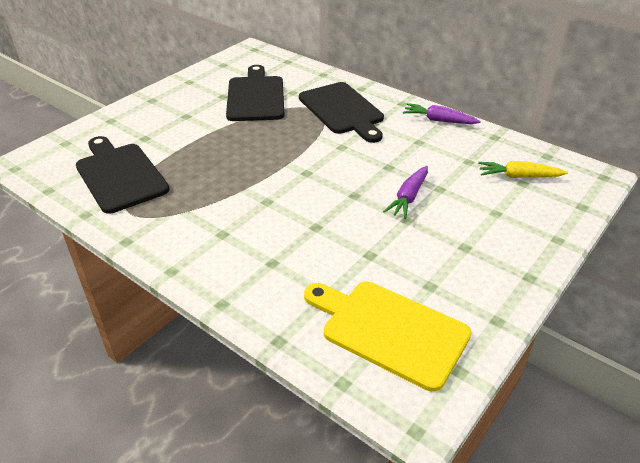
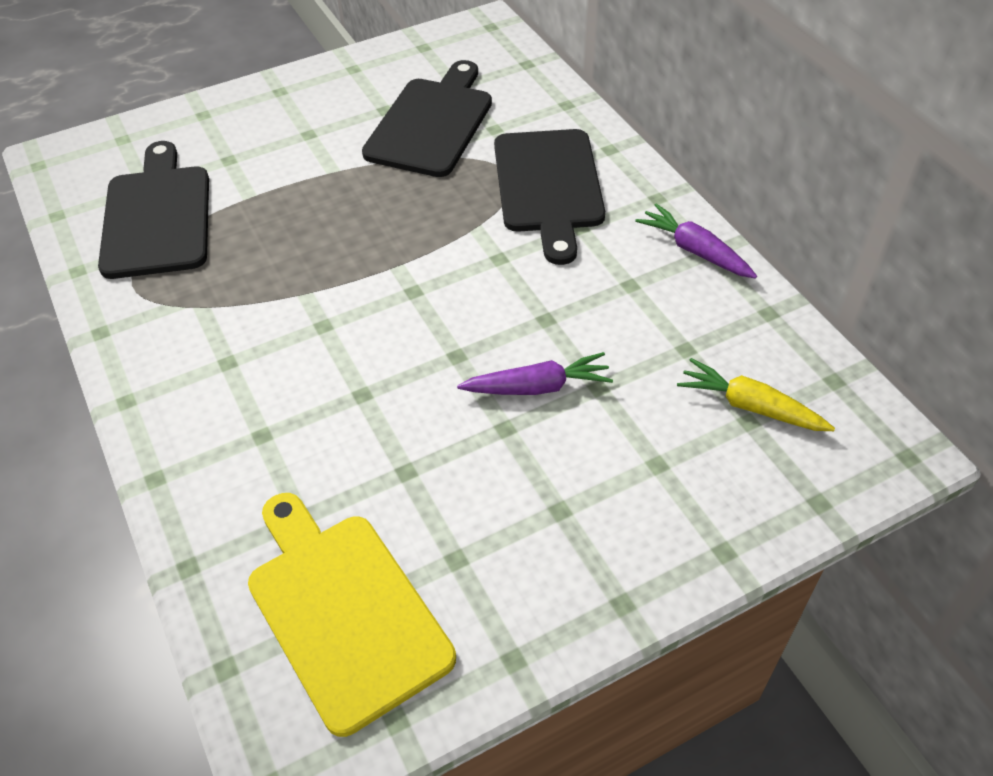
camera: 25 degrees right, 10 degrees up
purple carrot [383,166,428,219] -> purple carrot turned 150 degrees counterclockwise [457,352,613,395]

